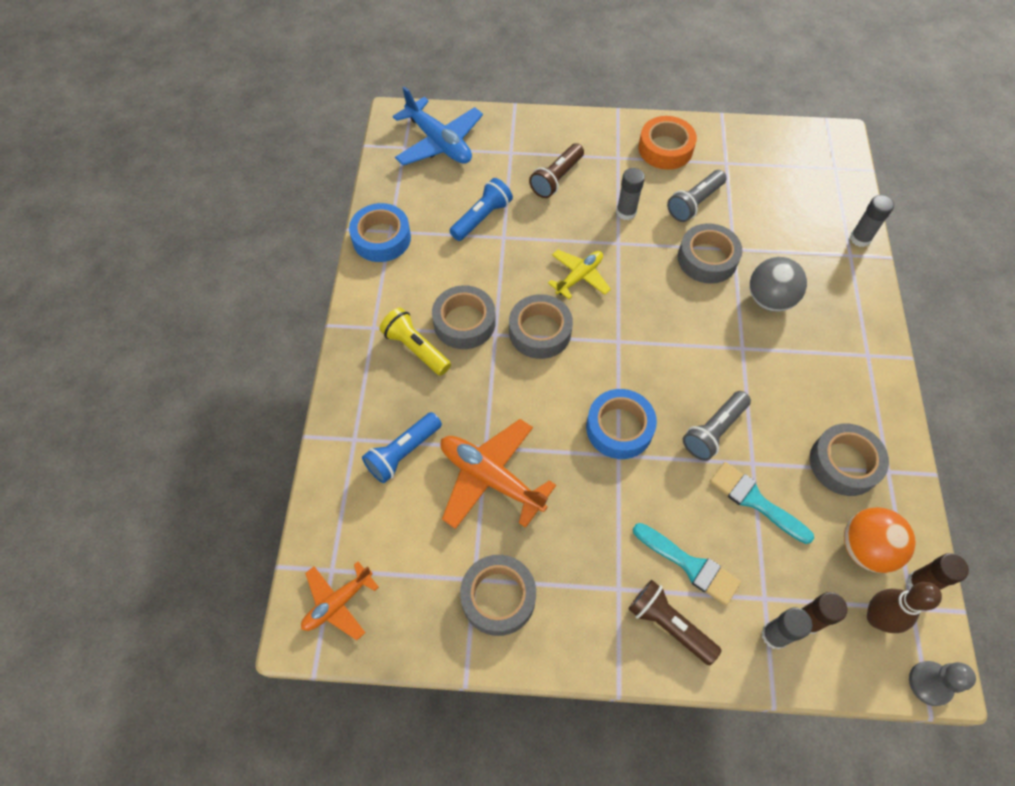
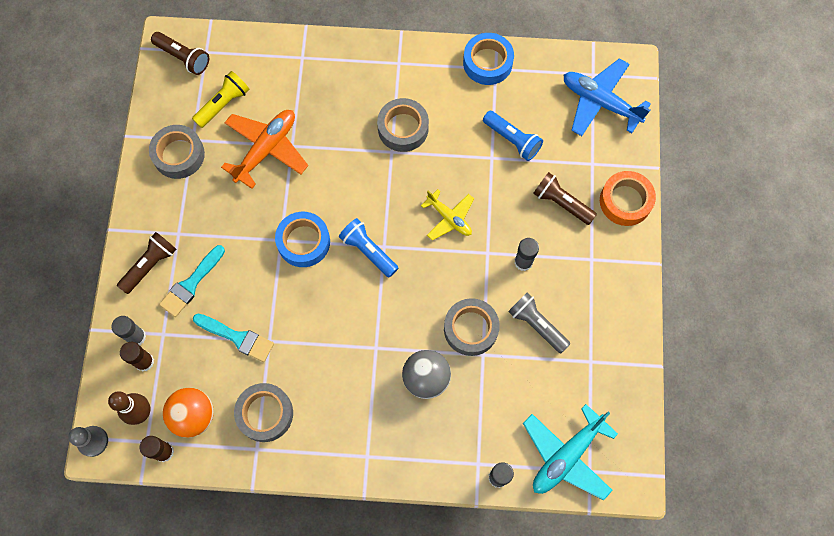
camera: 90 degrees right, 10 degrees up
orange plane [301,561,379,640] -> brown flashlight [151,32,209,75]
blue flashlight [362,412,442,483] -> blue flashlight moved to [339,218,398,277]
yellow flashlight [379,307,451,376] -> yellow flashlight moved to [192,71,249,128]
blue plane [393,86,483,165] -> blue plane turned 75 degrees clockwise [564,58,651,136]
grey tape [509,294,573,359] -> none
orange tape [638,116,697,170] -> orange tape moved to [600,171,656,226]
grey flashlight [683,391,751,461] -> none
turquoise brush [710,462,814,544] -> turquoise brush turned 75 degrees clockwise [193,314,274,362]
none -> turquoise plane [523,404,618,500]

